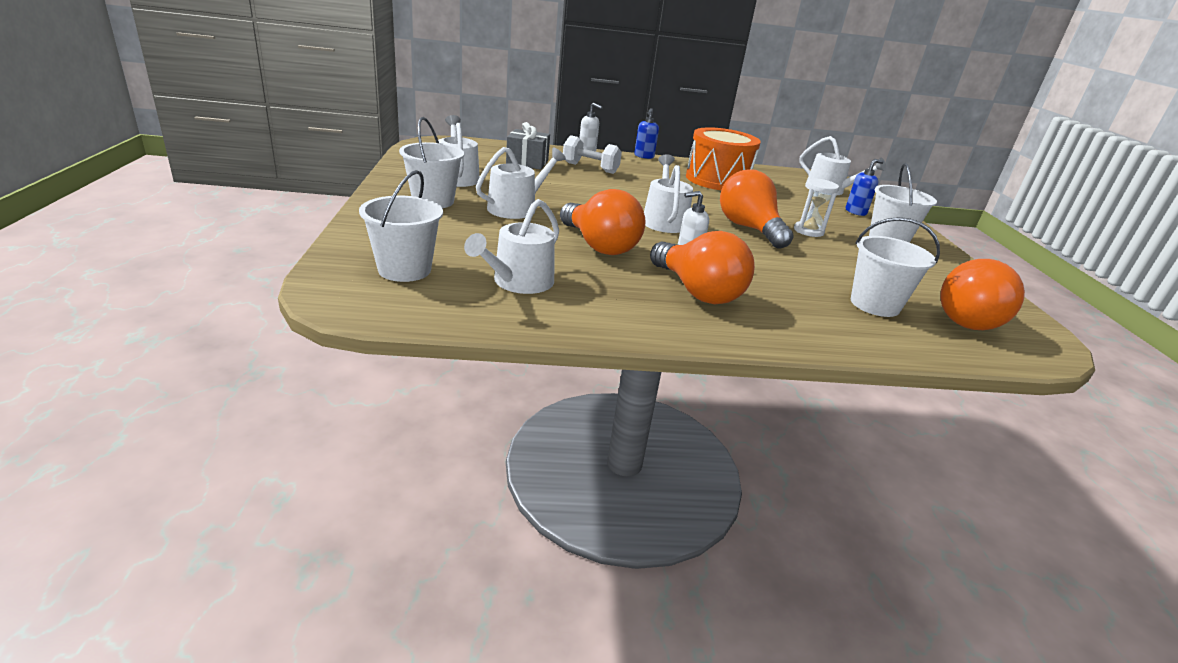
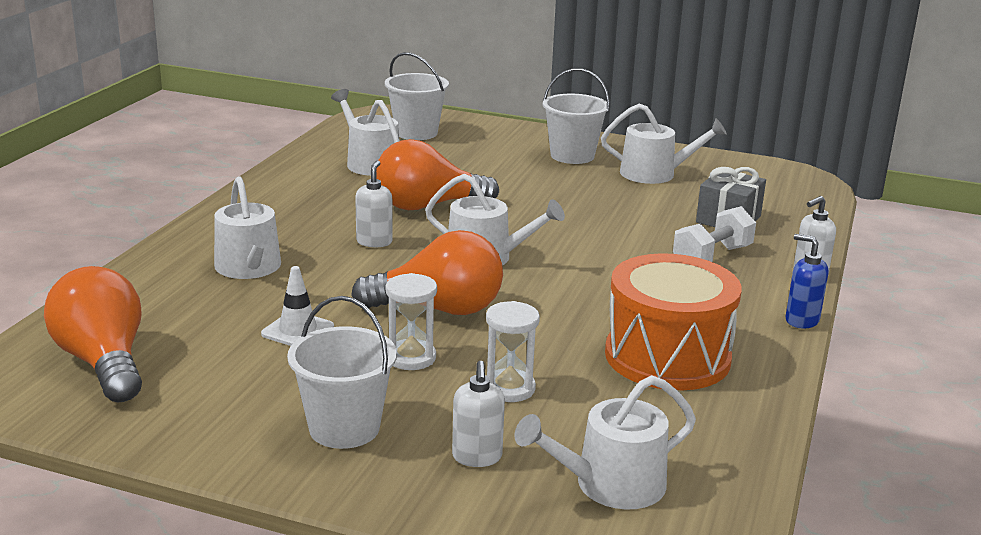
camera: 115 degrees right, 5 degrees down
white watering can [476,147,566,219] -> white watering can moved to [214,176,281,279]
orange light bulb [650,231,755,304] -> none
blue soap dispenser [846,159,884,216] -> white soap dispenser [452,361,505,467]
white bucket [851,217,940,317] -> none
none -> white traffic cone [261,266,334,346]
none -> white hourglass [486,301,540,402]

